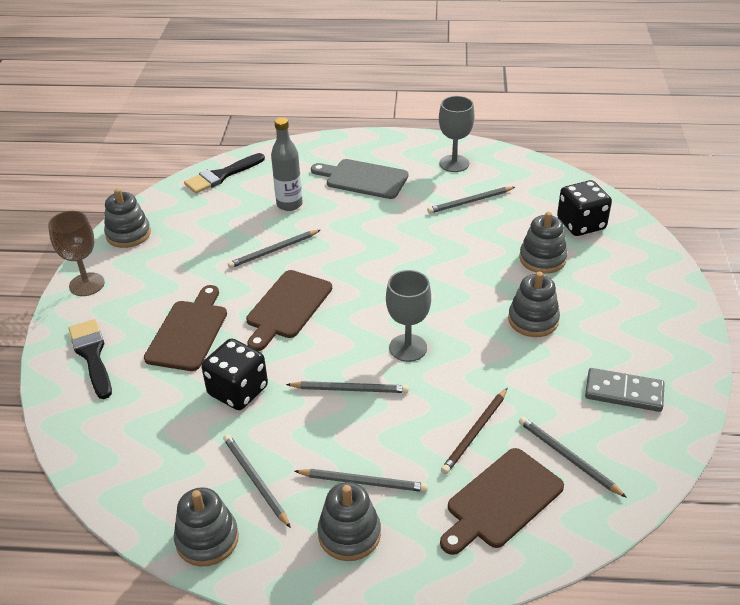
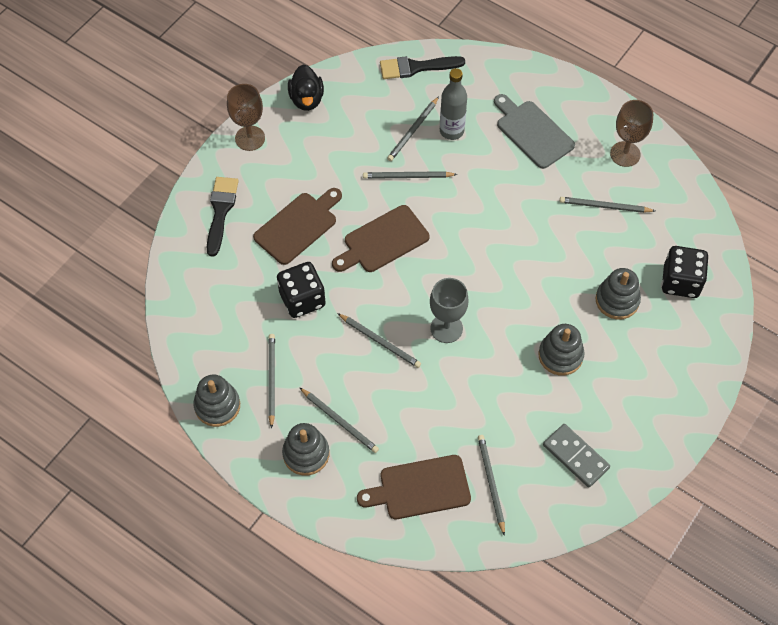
camera: 30 degrees right, 20 degrees up
grey stacking toy [104,188,151,248] -> black duck [288,65,324,111]
grey goblet [439,96,474,172] -> brown goblet [610,100,653,167]
brown pencil [441,388,508,474] -> none
none -> grey pencil [387,97,439,161]

